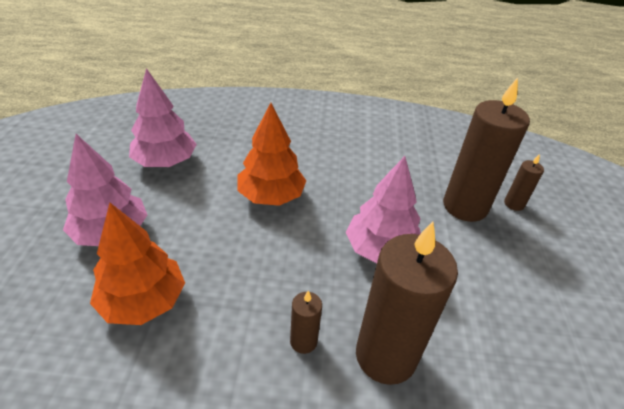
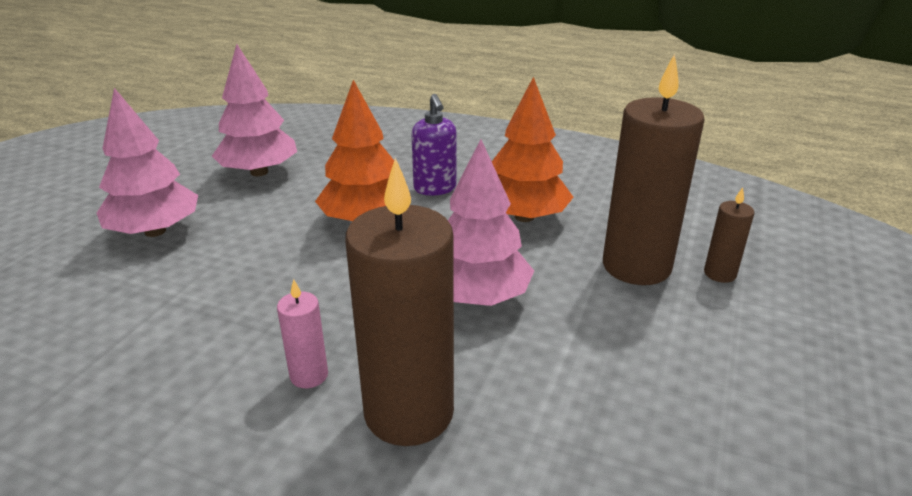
camera: 20 degrees right, 10 degrees down
orange tree [90,203,185,325] -> orange tree moved to [492,77,574,222]
brown candle [290,290,322,354] -> pink candle [277,279,328,388]
none -> purple soap dispenser [411,94,457,195]

